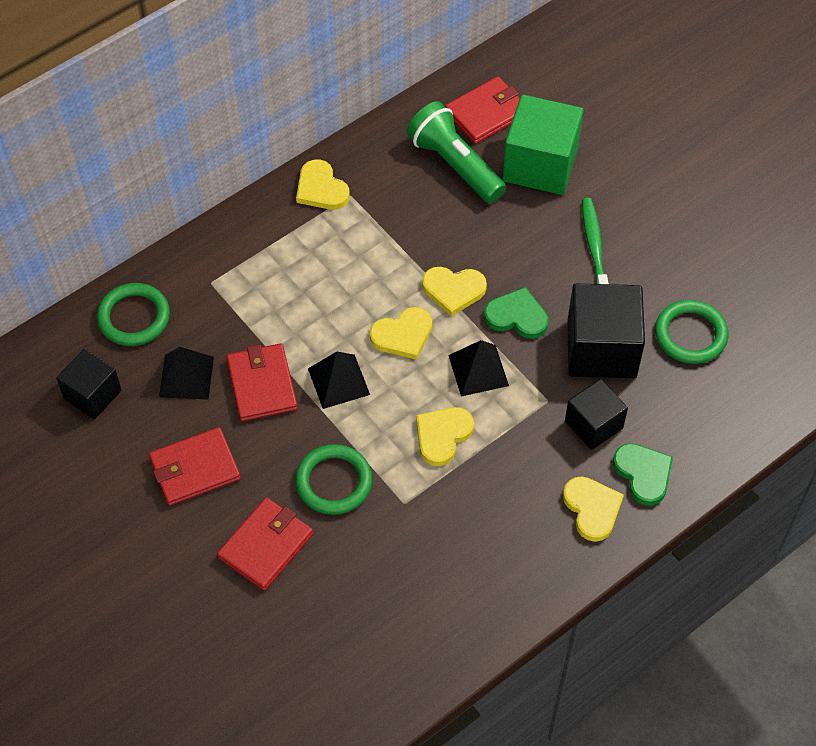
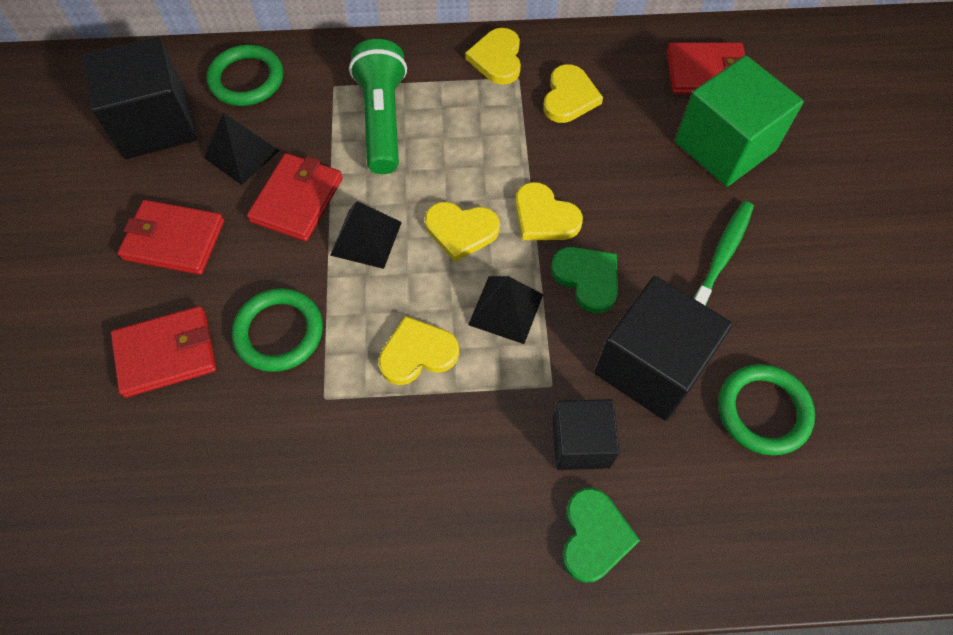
camera: 35 degrees right, 5 degrees up
black cube [56,349,122,419] -> black cube [83,37,197,159], size x1.64
green flashlight [407,101,506,203] -> green flashlight moved to [349,39,407,174]
yellow heart [563,476,624,542] -> yellow heart moved to [543,64,603,123]

